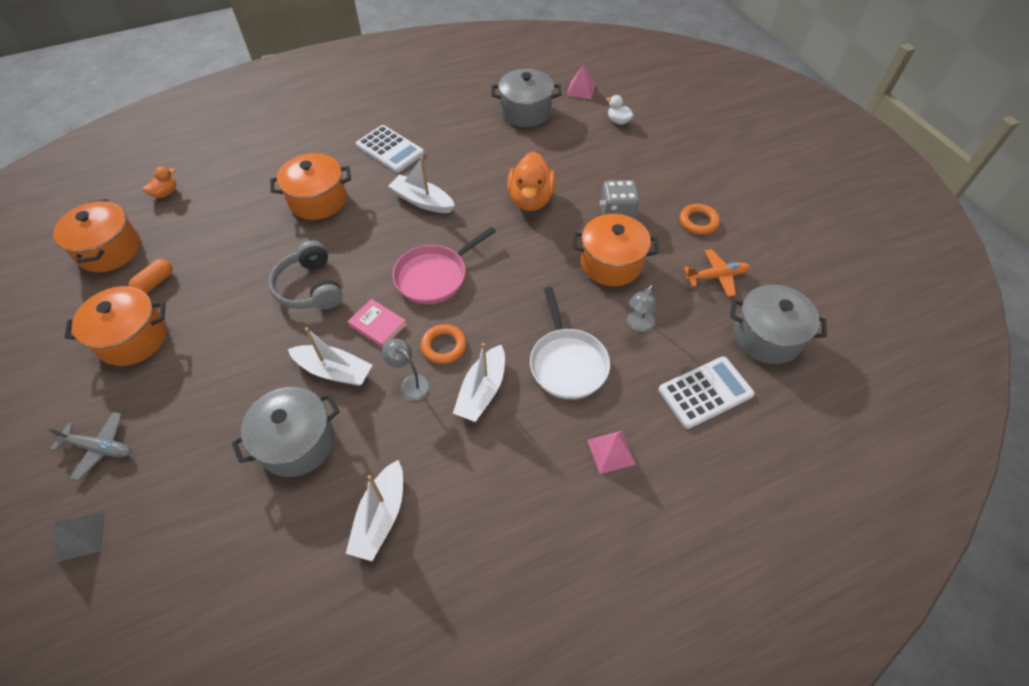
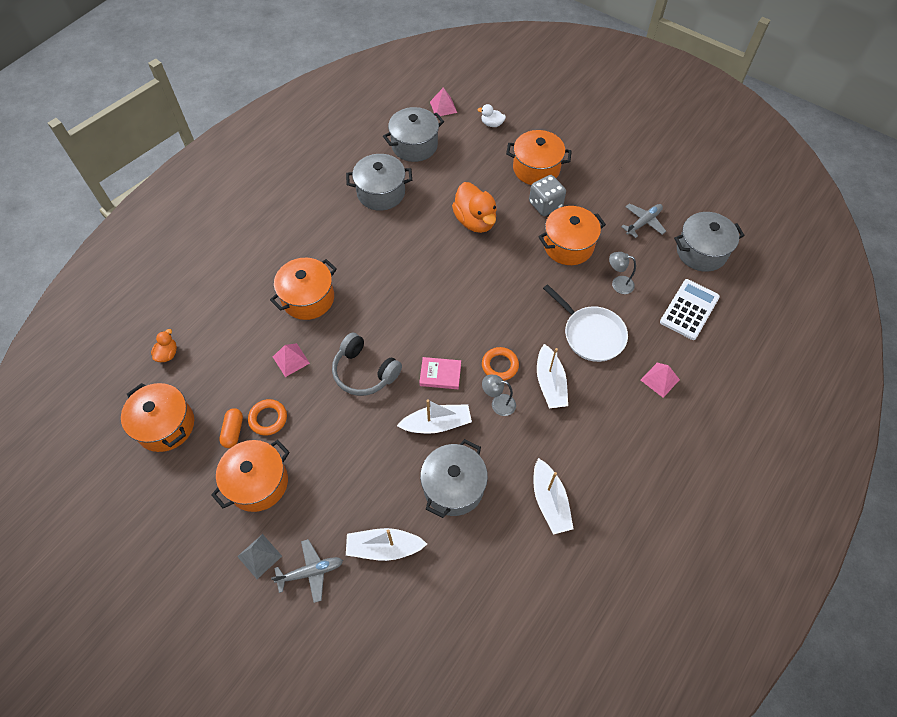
camera: 30 degrees left, 5 degrees up
grey pyramid [53,512,105,562] -> grey pyramid moved to [237,534,282,579]
white calculator [356,125,425,173] -> none
white boat [388,157,455,213] -> white boat moved to [346,528,427,561]
pink pan [392,227,496,304] -> none
grey lamp [627,284,657,332] -> grey lamp turned 105 degrees clockwise [609,252,636,294]
orange ring [680,204,720,235] -> orange ring moved to [248,399,287,436]
orange plane [684,249,750,297] -> grey plane [621,203,666,238]
none -> pink pyramid [273,343,310,377]
none -> grey pot [346,154,412,211]
none -> orange pot [506,130,572,185]

